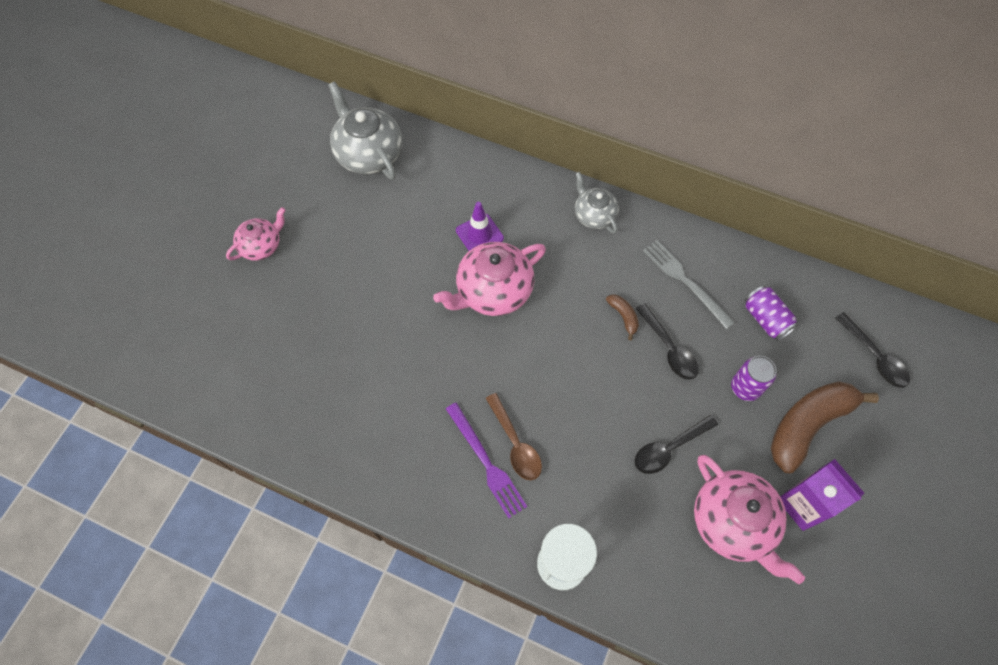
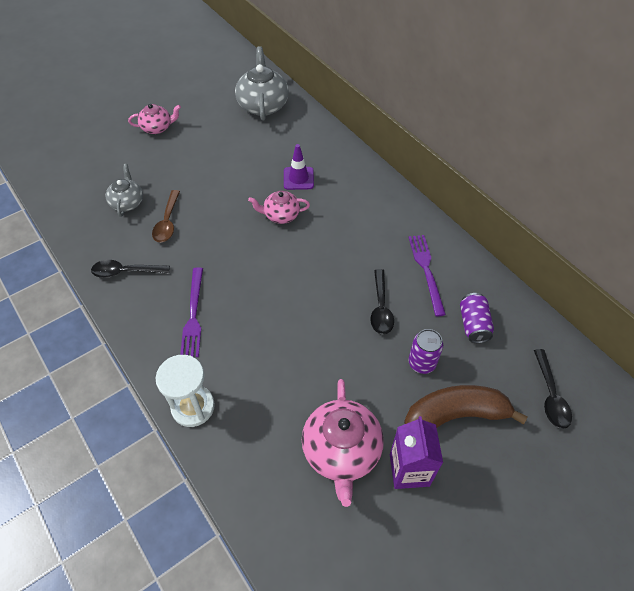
camera: 30 degrees right, 10 degrees down
pink teapot [433,242,546,316] -> pink teapot [248,191,310,224], size x0.60
brown spoon [486,393,542,480] -> brown spoon moved to [152,190,180,242]
grey teapot [575,172,619,234] -> grey teapot moved to [105,164,143,217]
brown banana [606,294,639,340] -> none
black spoon [635,414,718,474] -> black spoon moved to [91,260,170,278]
grey fork [643,240,735,329] -> purple fork [408,235,446,316]

